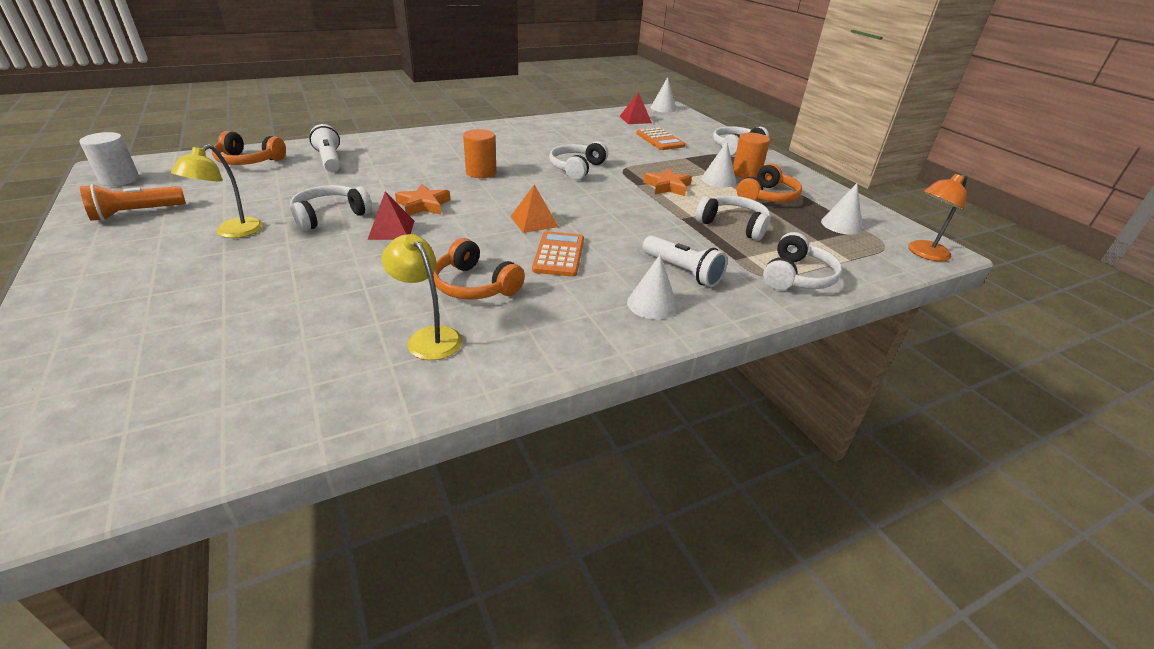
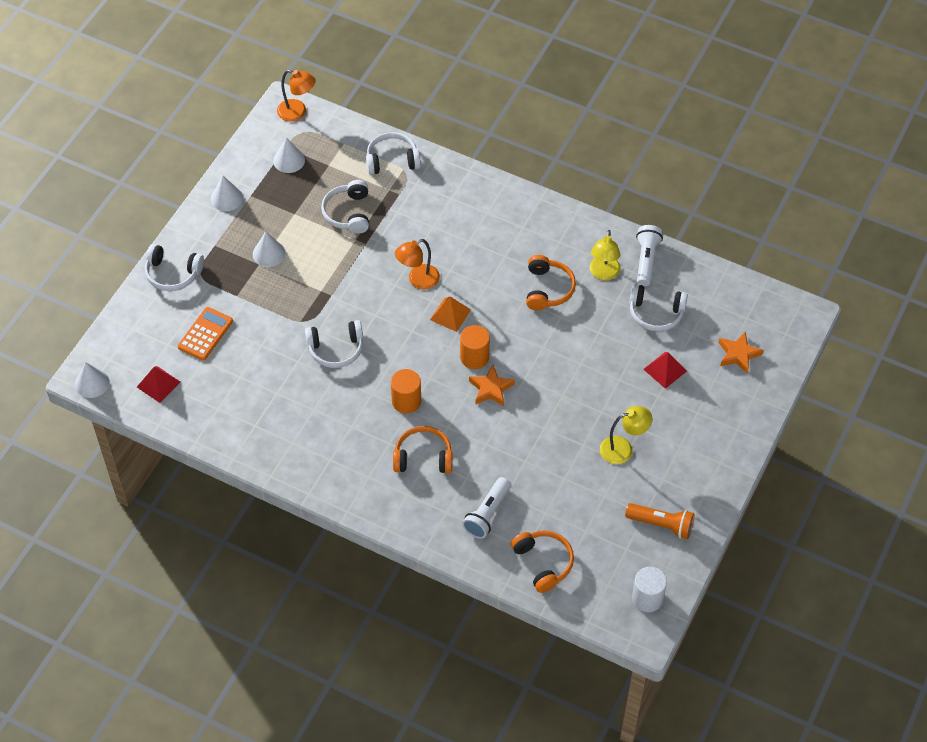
camera: 125 degrees left, 20 degrees up
white headphones [290,185,372,231] -> white headphones moved to [630,284,688,331]
red pyramid [367,192,414,240] -> red pyramid moved to [643,352,687,389]
orange calculator [532,231,584,277] -> none
white cone [627,255,678,320] -> white cone moved to [211,176,243,211]
white flashlight [642,235,728,287] -> white flashlight moved to [636,225,663,286]
orange star [643,168,692,196] -> orange star moved to [718,331,764,374]
orange cylinder [733,132,770,178] -> orange cylinder moved to [460,325,490,369]
orange headphones [737,163,802,203] -> orange headphones moved to [393,426,453,473]
none -> orange lamp [395,239,440,289]

